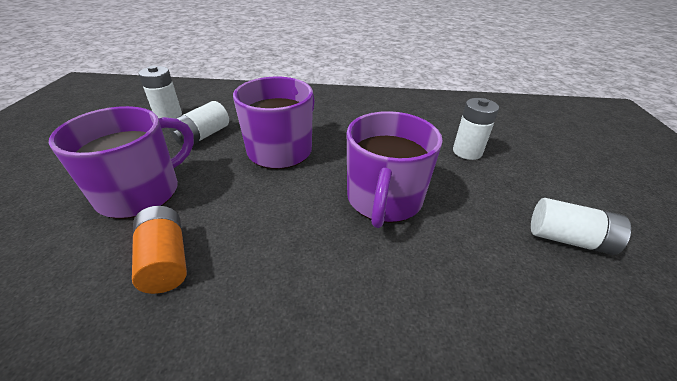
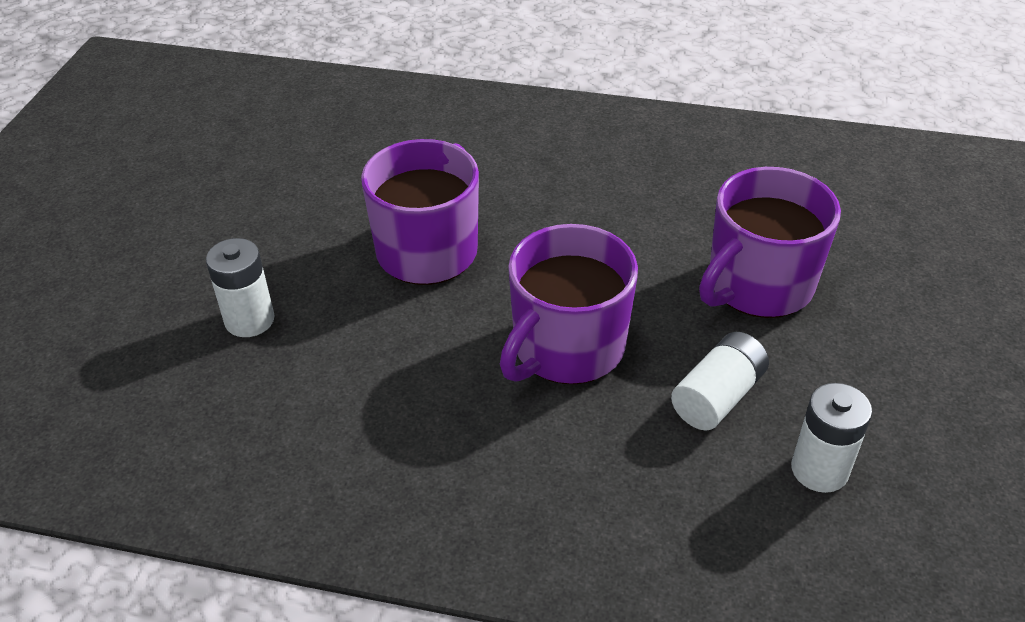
camera: 170 degrees left, 5 degrees up
orange battery [132,206,187,294] -> none
white battery [531,198,631,255] -> none

